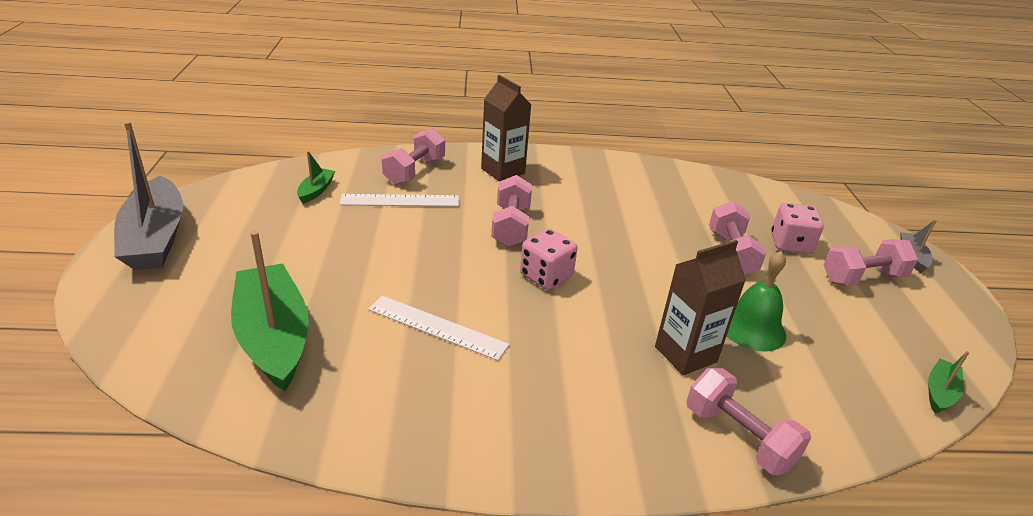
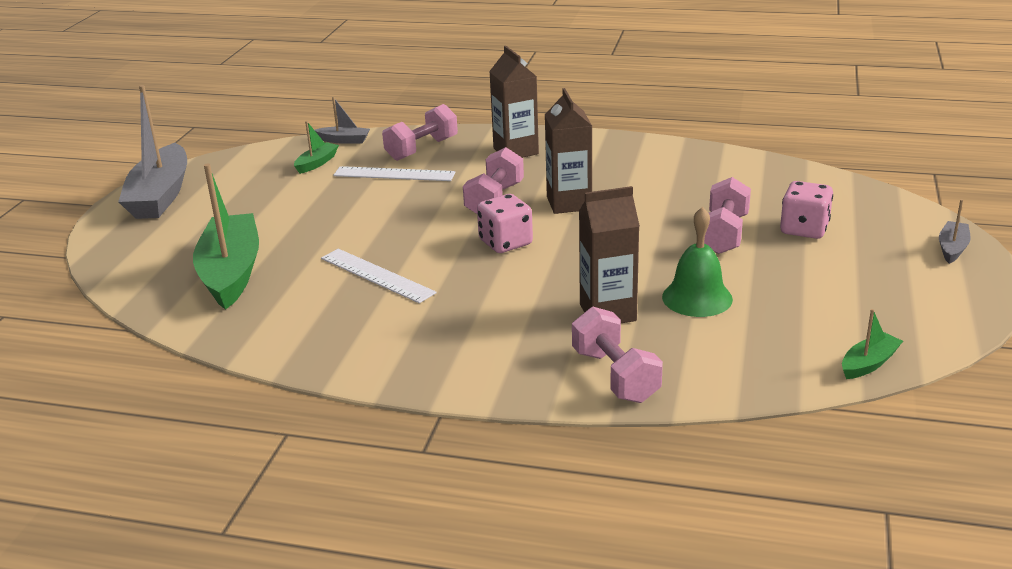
camera: 20 degrees right, 5 degrees down
pink dumbbell [824,239,918,286] -> none
none -> grey boat [315,97,370,144]
none -> brown carton [545,88,592,214]

